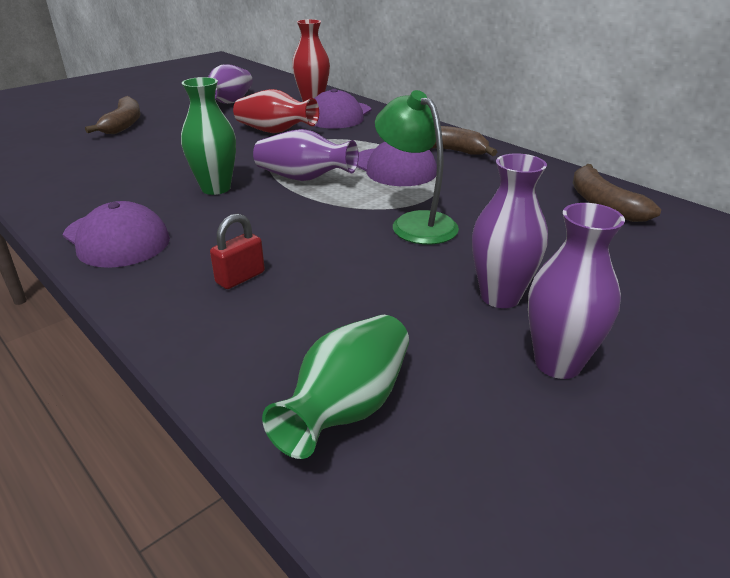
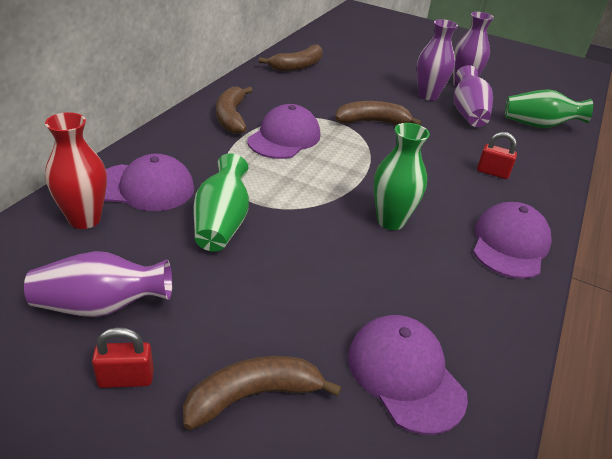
camera: 115 degrees left, 5 degrees up
red vase [233,89,319,133] -> green vase [194,153,249,251]
purple vase [253,129,359,181] -> purple vase moved to [454,65,493,127]
green lamp [375,90,459,245] -> brown banana [335,101,422,125]
none -> red padlock [92,327,154,388]
none -> purple cap [348,315,468,435]

